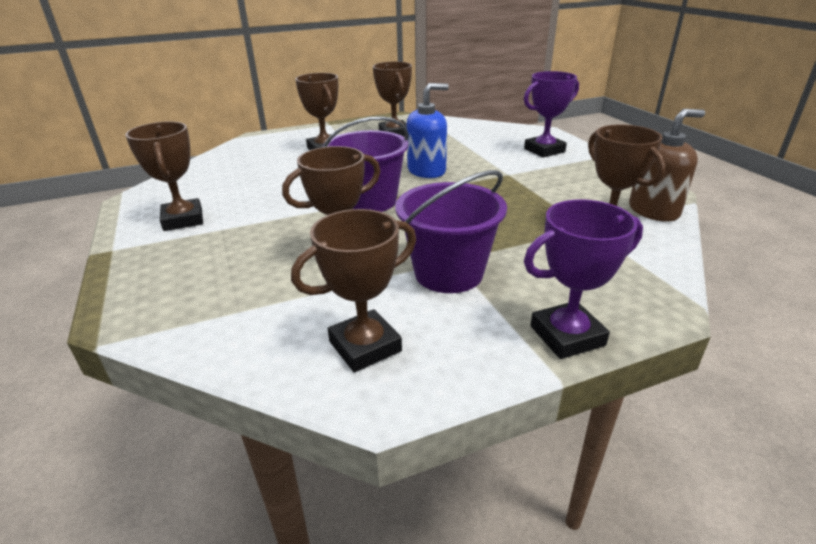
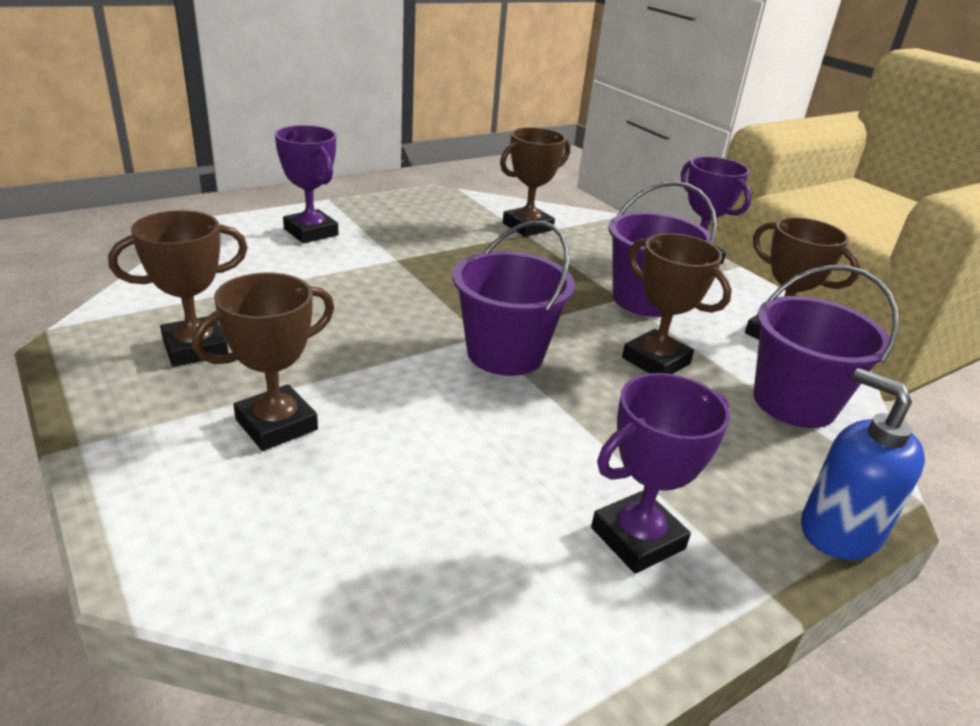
camera: 105 degrees left, 0 degrees up
brown trophy [125,121,203,231] -> purple trophy [591,373,730,574]
blue soap dispenser [407,83,449,178] -> blue soap dispenser moved to [801,368,925,560]
brown soap dispenser [629,109,705,222] -> none
none -> purple bucket [753,265,899,428]

